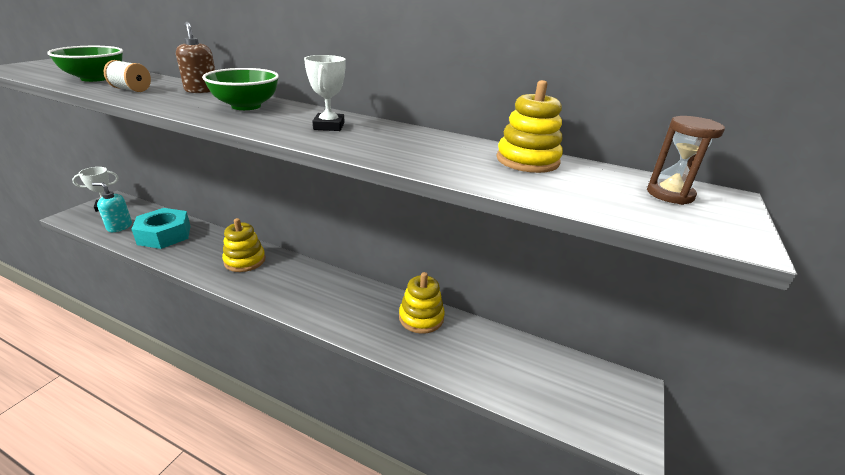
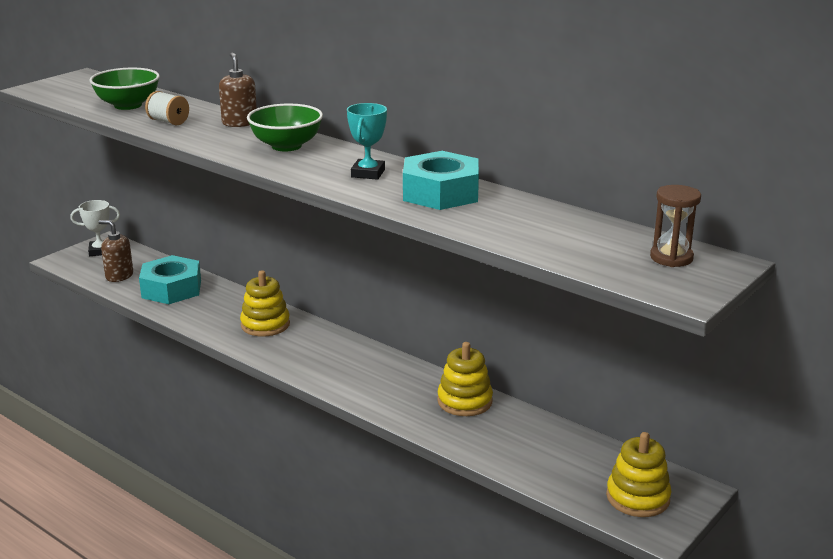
camera: 15 degrees right, 5 degrees down
turquoise soap dispenser [92,182,132,232] -> brown soap dispenser [99,220,133,282]
white trophy [304,55,345,131] -> turquoise trophy [347,103,387,180]
yellow stacking toy [497,80,563,173] -> yellow stacking toy moved to [606,432,672,517]
none -> turquoise nut [403,151,479,210]

